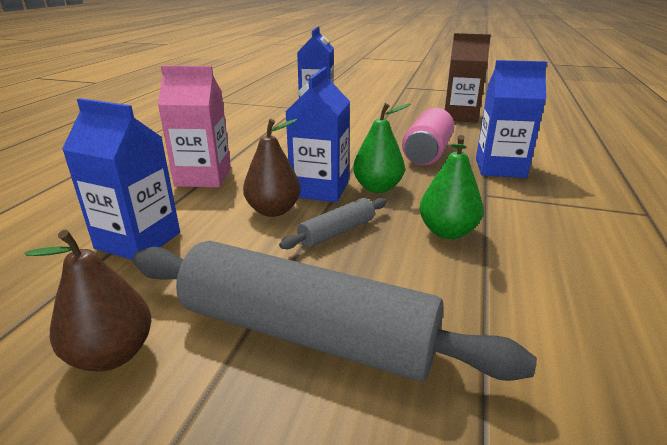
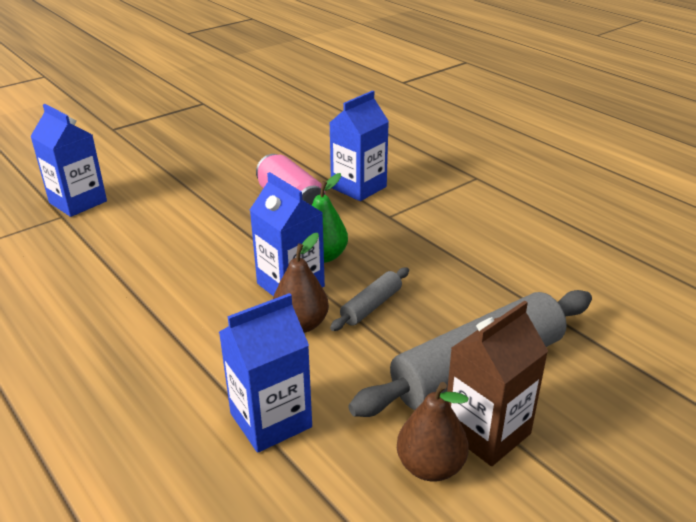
camera: 55 degrees left, 5 degrees up
pink carton [158,66,231,187] -> none
grey rolling pin [279,198,387,249] -> grey rolling pin turned 45 degrees clockwise [330,267,409,331]
green pear [420,135,483,239] -> none
brown carton [445,33,491,123] -> brown carton moved to [447,301,548,466]

